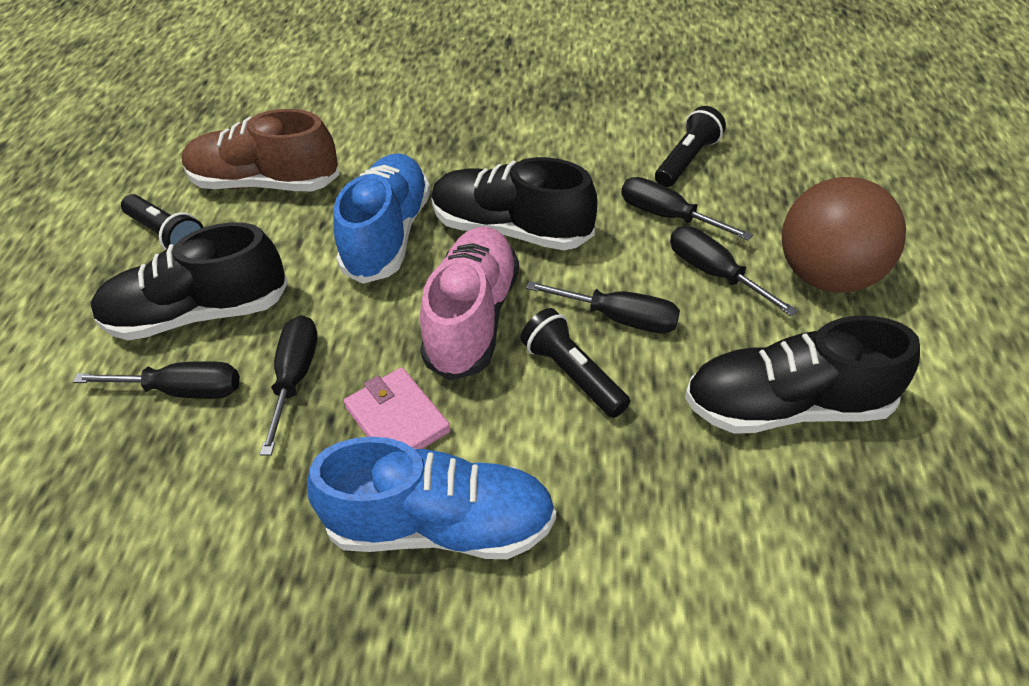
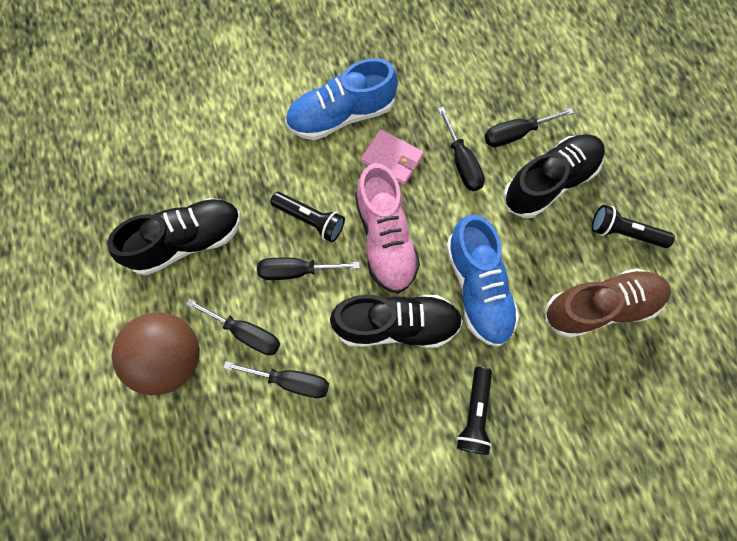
camera: 155 degrees right, 25 degrees up
black flashlight [655,106,726,187] -> black flashlight moved to [457,367,492,455]

